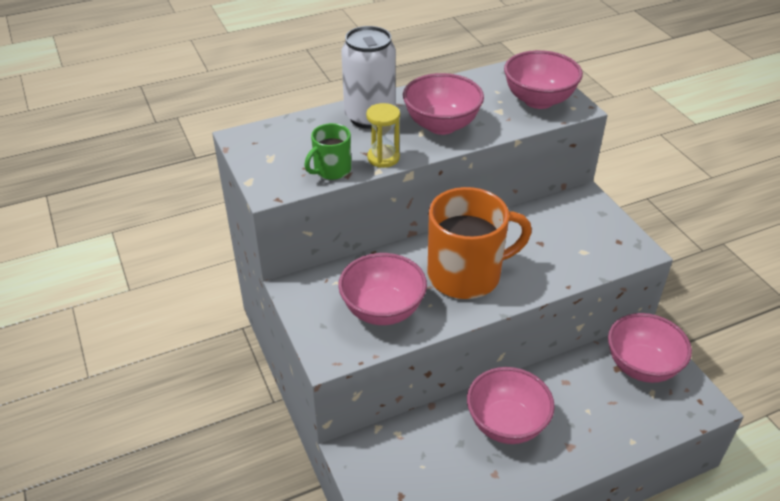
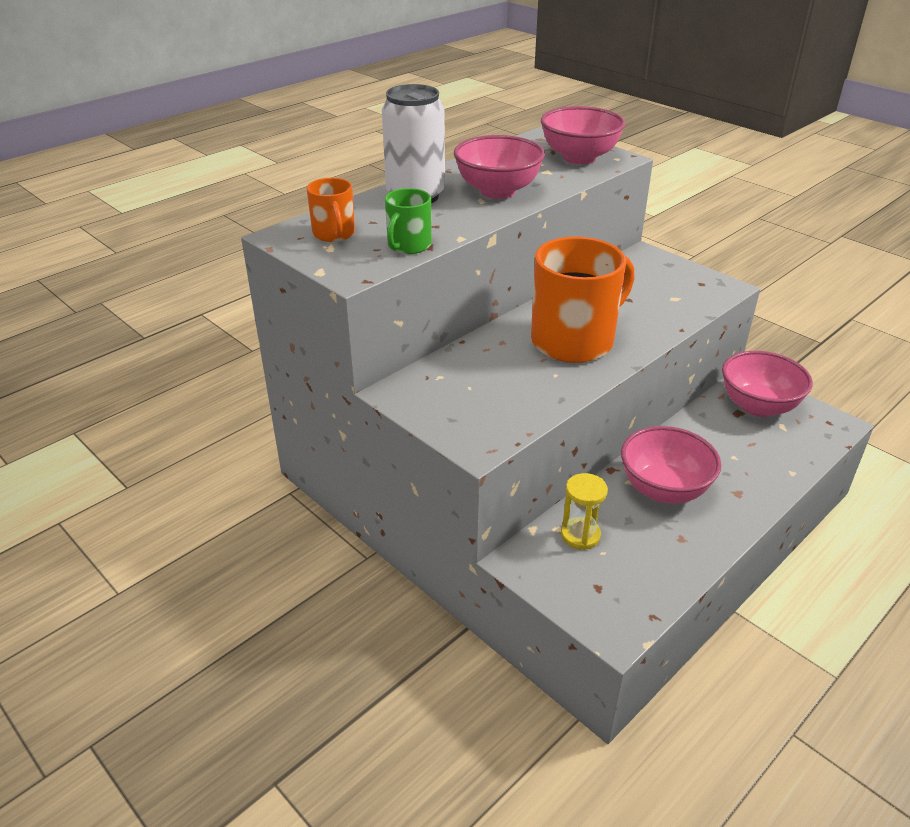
camera: 20 degrees left, 5 degrees down
pink bowl [338,253,427,325] -> none
yellow hourglass [366,103,400,168] -> yellow hourglass moved to [561,473,608,550]
none -> orange mug [307,178,355,242]

